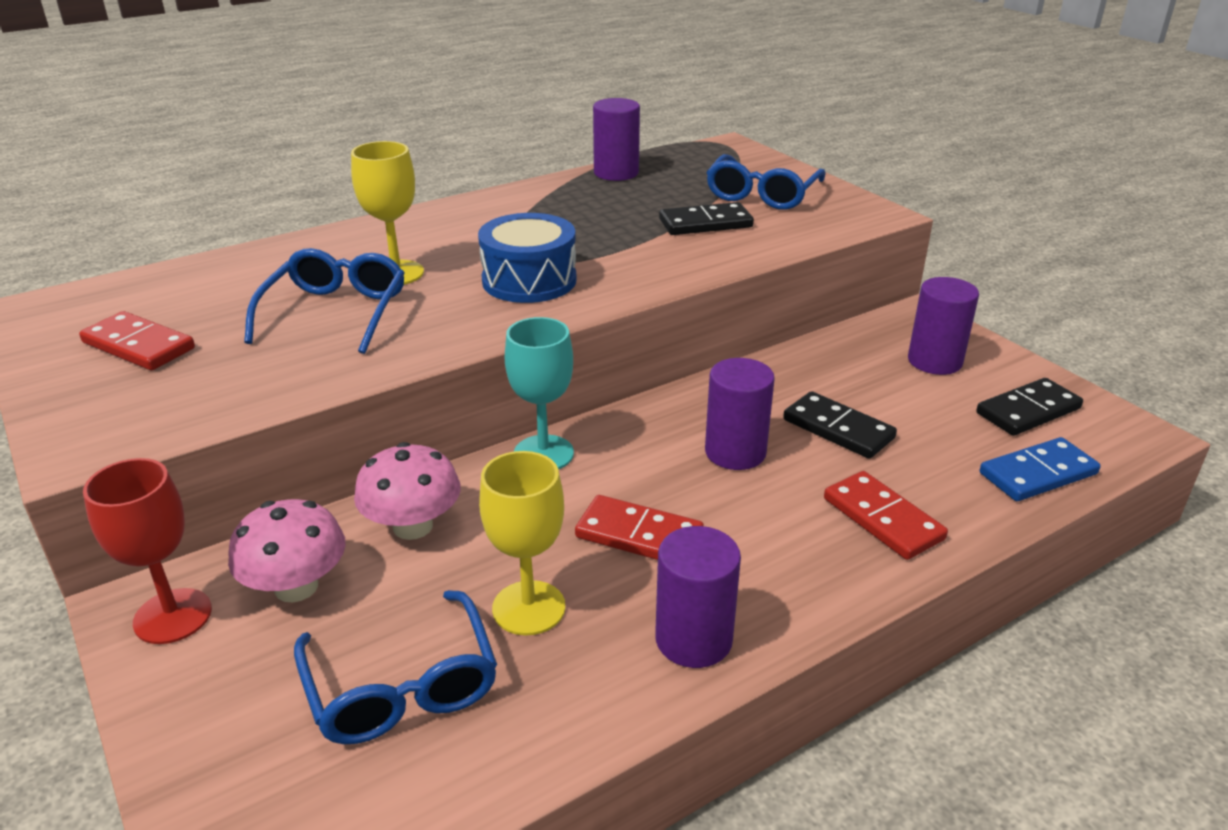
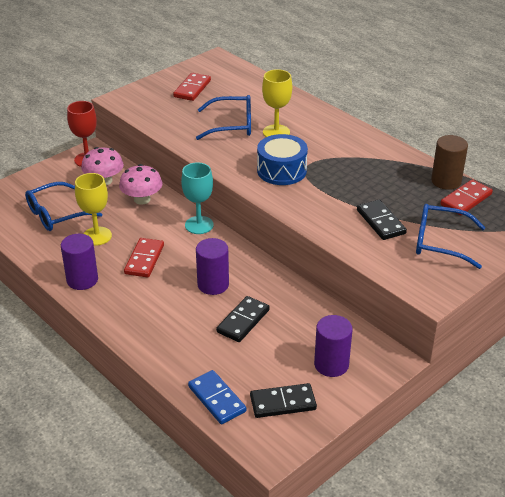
camera: 80 degrees right, 5 degrees up
purple cylinder [593,98,640,181] -> brown cylinder [431,135,468,190]
red domino [824,471,948,560] -> red domino moved to [440,179,493,215]
black domino [976,378,1083,436] -> black domino turned 60 degrees counterclockwise [250,383,317,418]

